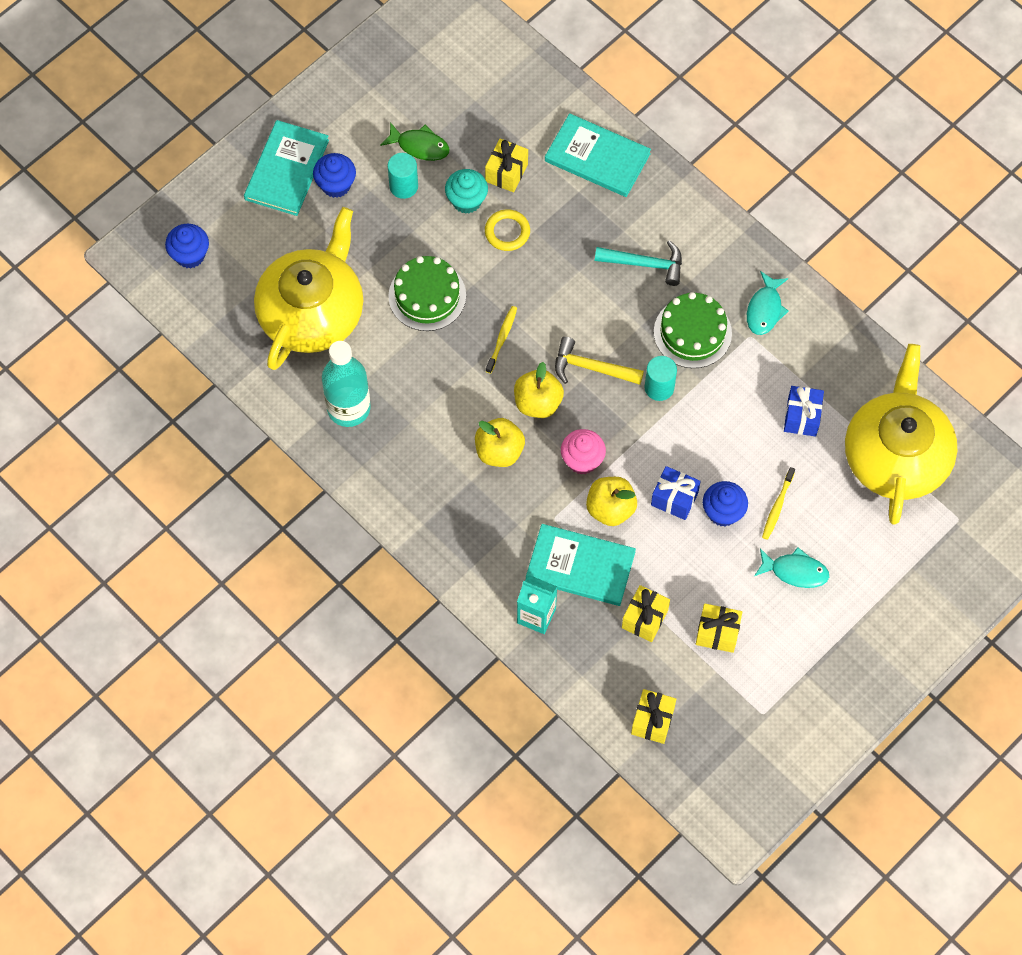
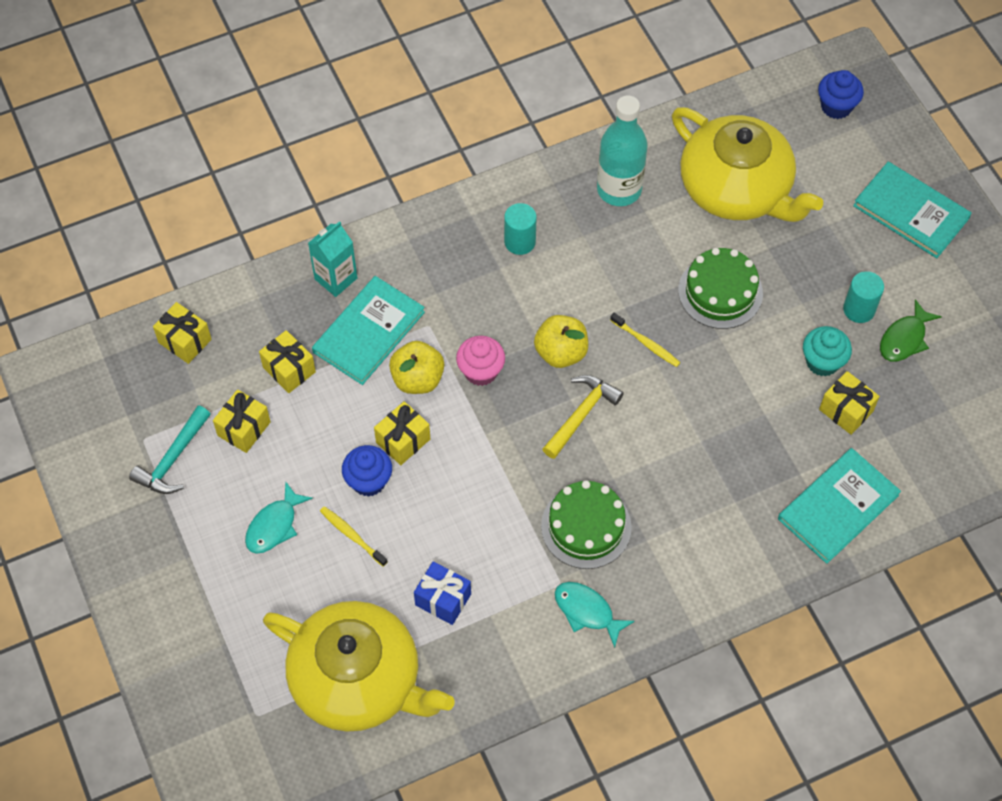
camera: 110 degrees right, 5 degrees down
blue cupcake [313,153,356,198] -> none
yellow apple [475,418,525,467] -> none
yellow ring [485,209,530,251] -> none
turquoise hammer [595,240,682,286] -> turquoise hammer moved to [129,406,211,494]
turquoise cylinder [645,356,677,401] -> turquoise cylinder moved to [504,203,537,255]
blue gift [651,466,701,520] -> yellow gift [374,401,430,465]

